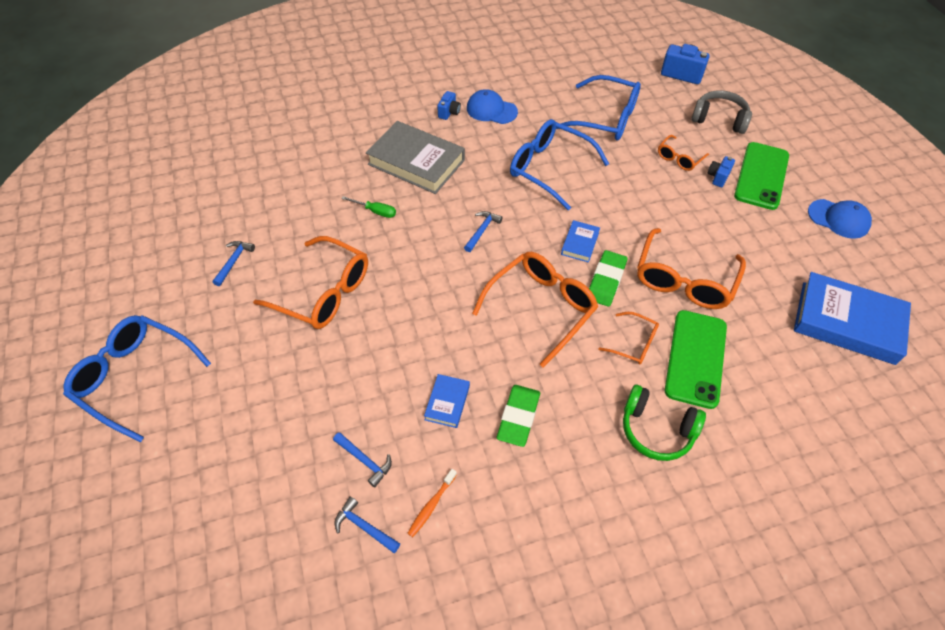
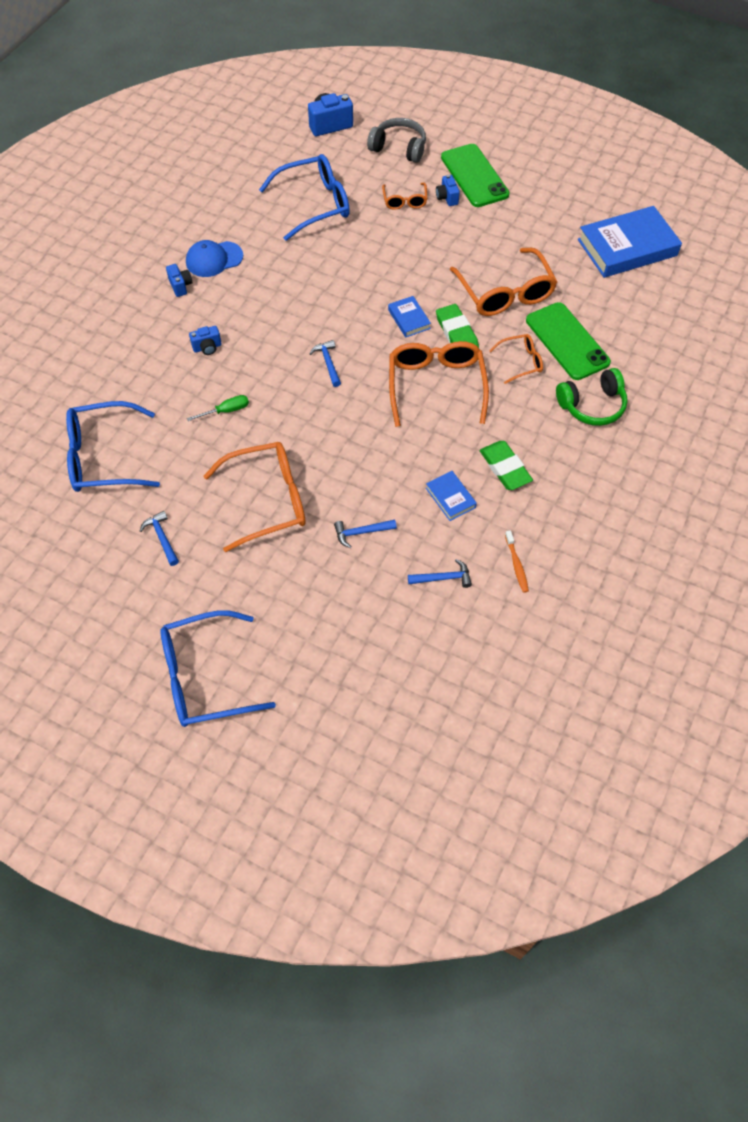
camera: 45 degrees left, 5 degrees up
blue hammer [335,497,400,553] -> blue hammer moved to [334,519,397,548]
grey book [366,121,465,194] -> blue camera [189,326,222,355]
blue glasses [510,119,609,210] -> blue glasses moved to [66,401,160,492]
grey headphones [691,90,752,134] -> grey headphones turned 45 degrees clockwise [367,118,426,163]
blue cap [808,199,872,239] -> none

